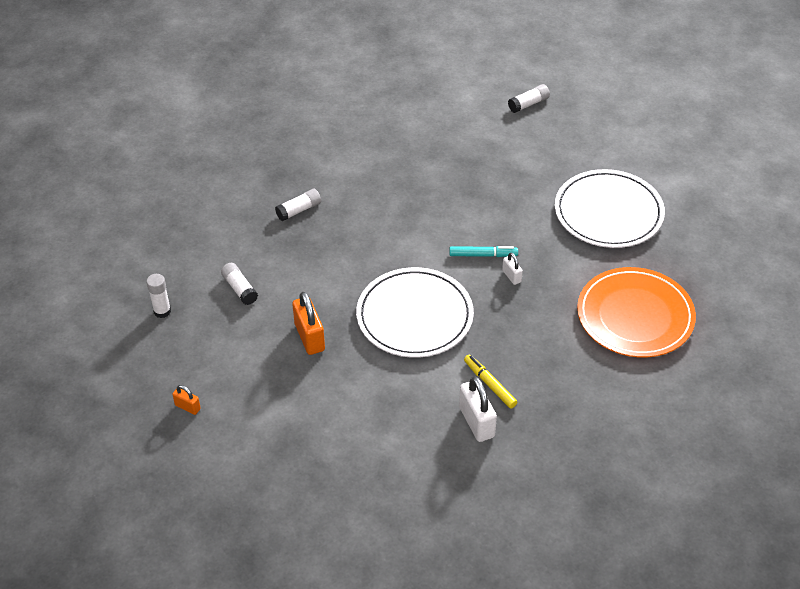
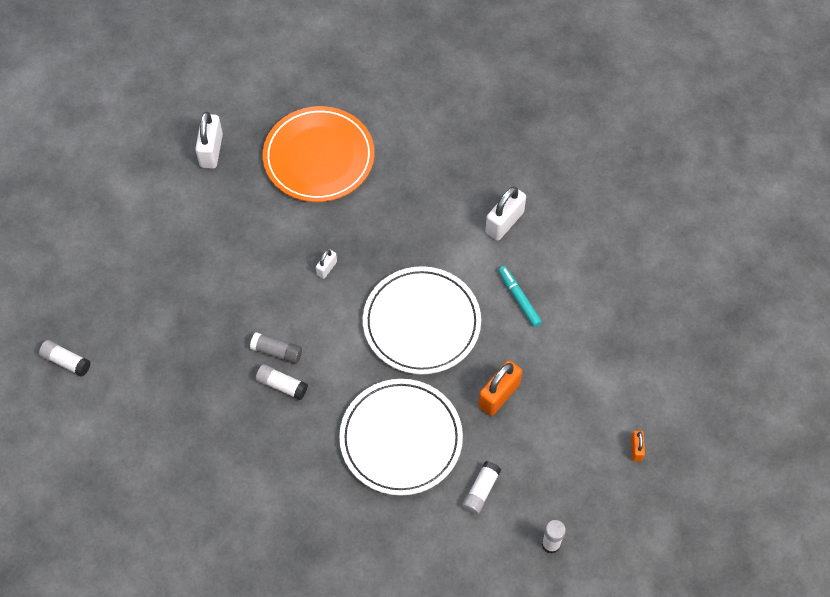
camera: 120 degrees left, 15 degrees up
white glue stick [275,189,321,221] -> white glue stick moved to [256,364,308,400]
turquoise marker [449,246,518,257] -> turquoise marker moved to [498,266,542,327]
yellow marker [464,354,517,408] -> none
white plate [555,169,665,248] -> white plate moved to [339,379,463,496]
none -> white padlock [195,112,223,169]
none -> grey glue stick [250,332,302,364]

